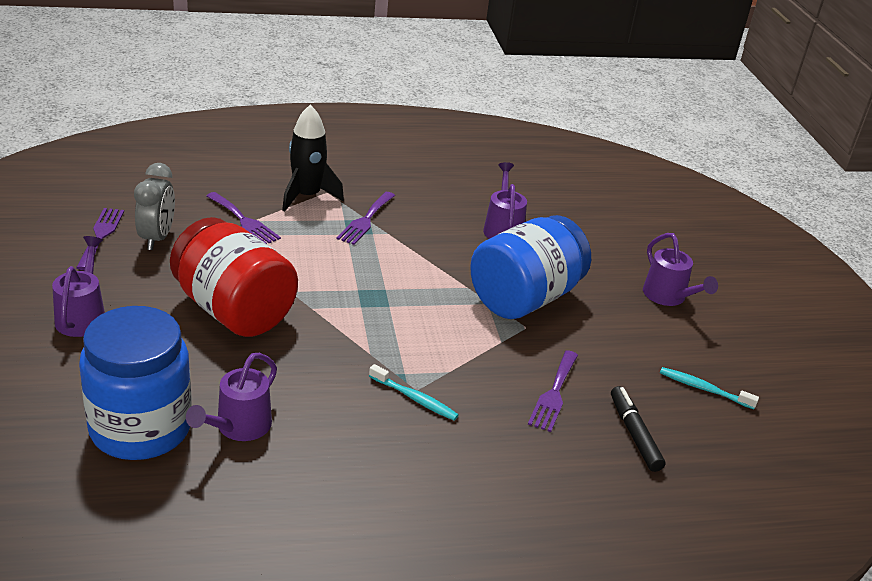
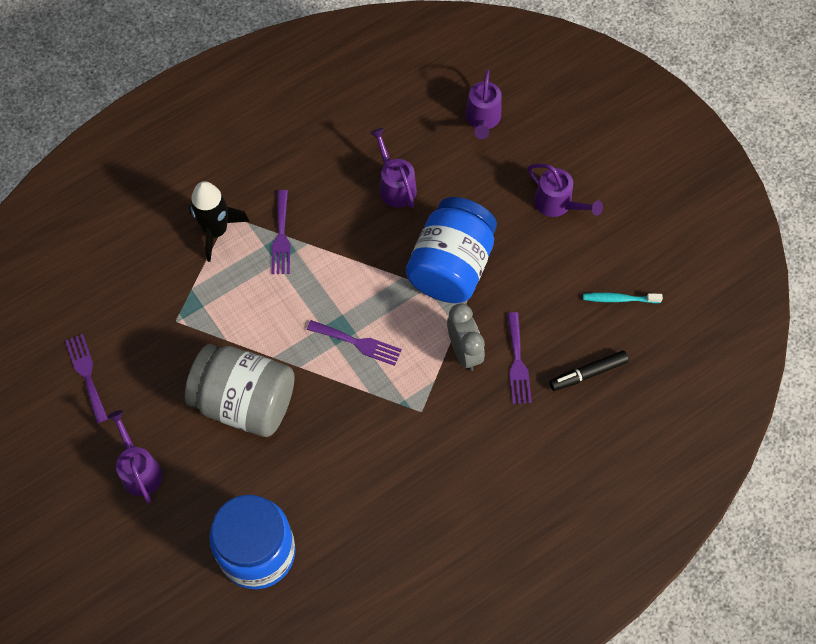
camera: 20 degrees left, 30 degrees up
grey clock [134,163,175,250] -> grey clock moved to [447,303,485,371]
red jar [170,217,298,337] -> grey jar [184,344,295,437]
purple watering can [186,353,277,441] -> purple watering can moved to [465,70,501,139]
purple fork [206,192,281,244] -> purple fork moved to [307,320,402,366]
turquoise toothbrush [369,364,459,421] -> none
black marker [611,386,666,472] -> black marker turned 75 degrees counterclockwise [549,350,629,391]

